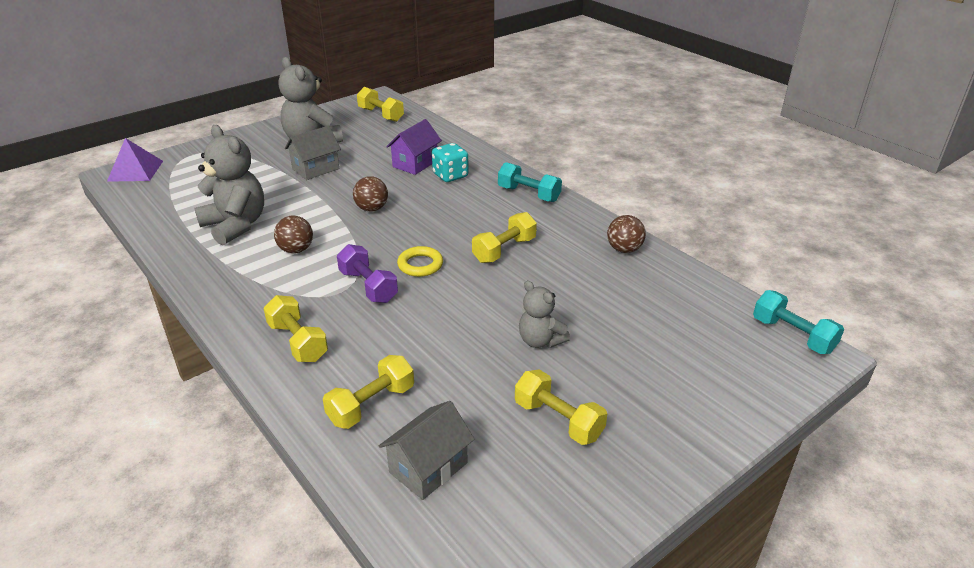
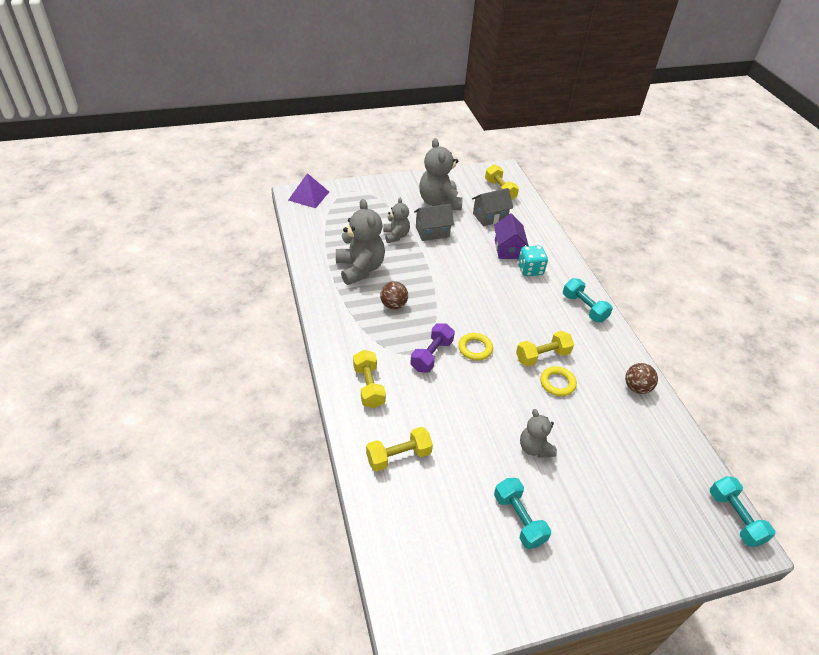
camera: 20 degrees right, 10 degrees up
purple dumbbell [337,244,398,303] -> purple dumbbell turned 45 degrees clockwise [410,323,455,373]
brown ball [353,176,388,212] -> none
grey house [379,401,475,500] -> grey house moved to [472,188,513,226]
purple house [386,119,442,175] -> purple house turned 60 degrees counterclockwise [494,213,529,259]
yellow dumbbell [515,369,607,445] -> turquoise dumbbell [494,478,551,549]
none -> grey teddy bear [383,198,410,243]
none -> yellow ring [540,366,577,396]

